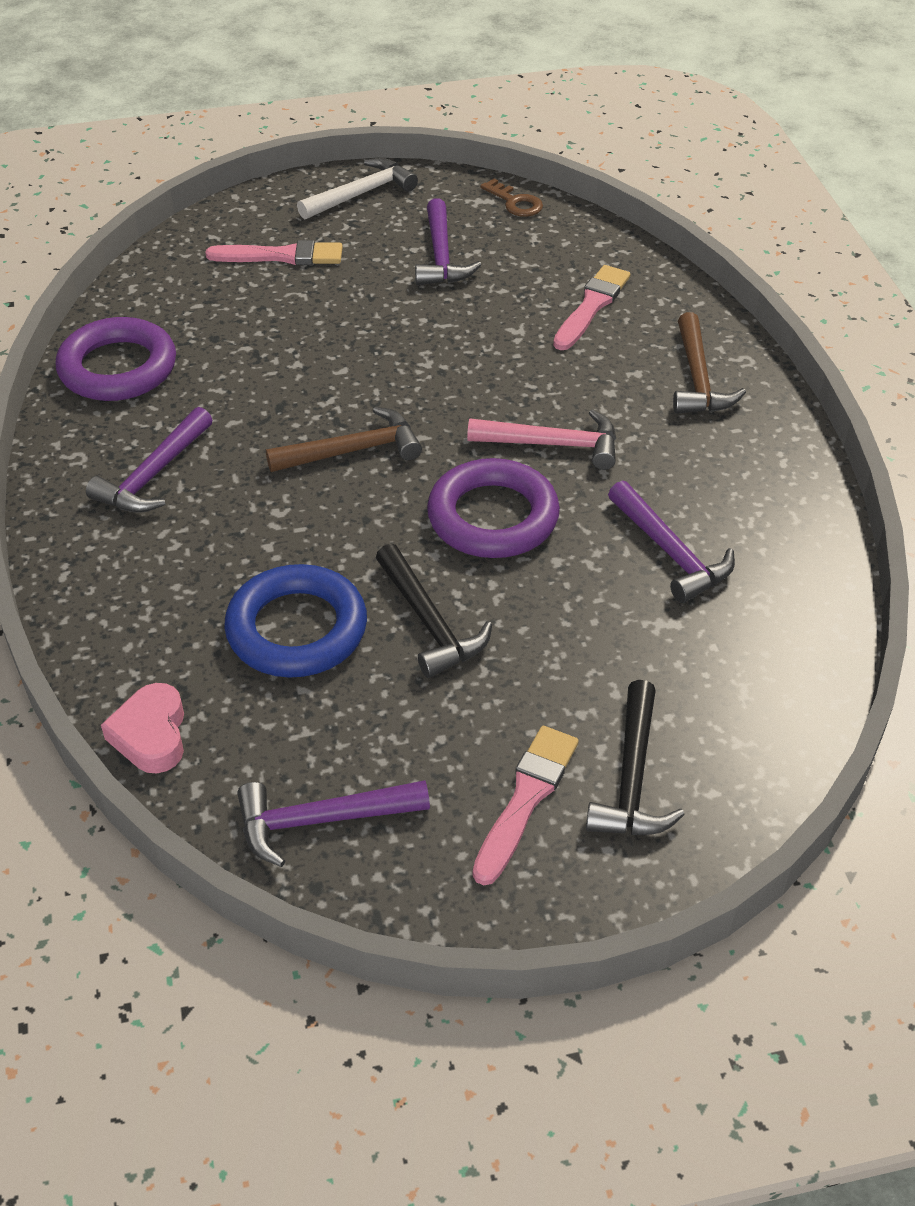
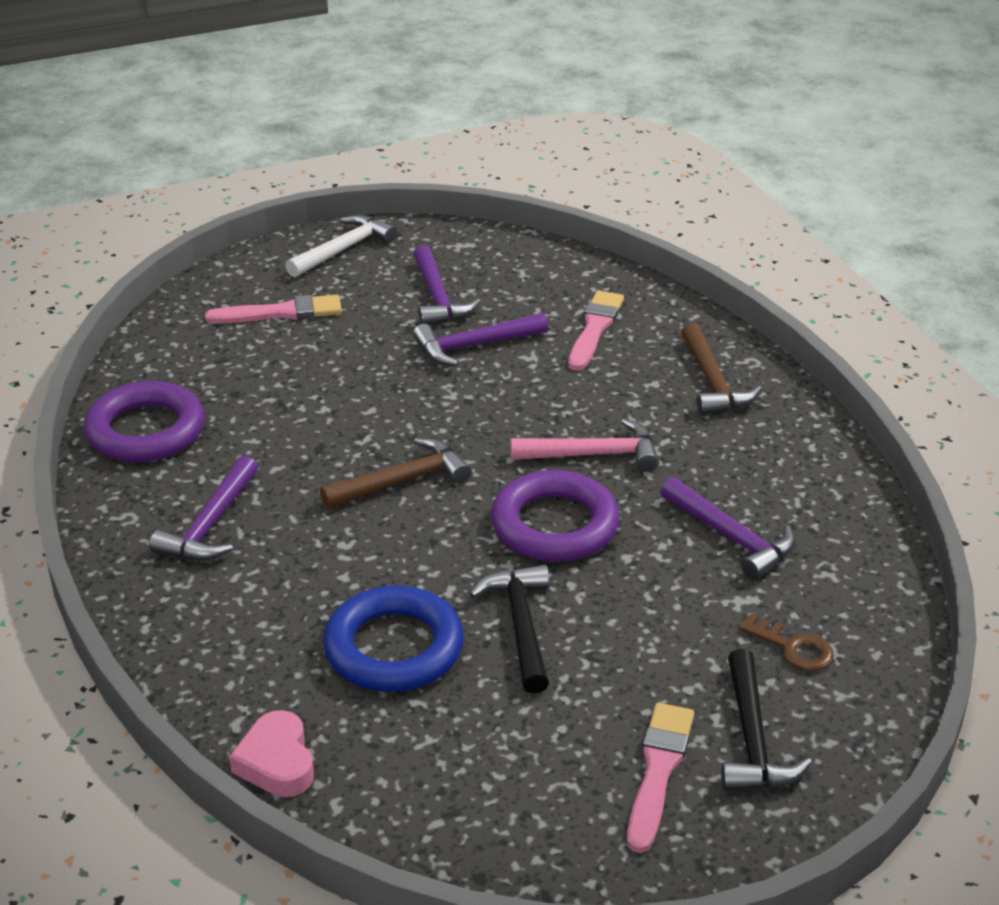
camera: 10 degrees left, 10 degrees down
purple hammer [237,780,430,867] -> purple hammer moved to [413,313,548,366]
black hammer [376,544,492,678] -> black hammer turned 150 degrees counterclockwise [469,564,549,694]
brown key [480,179,543,217] -> brown key moved to [738,613,834,671]

